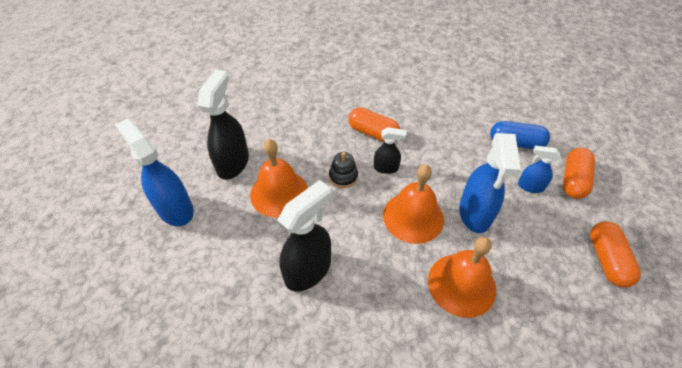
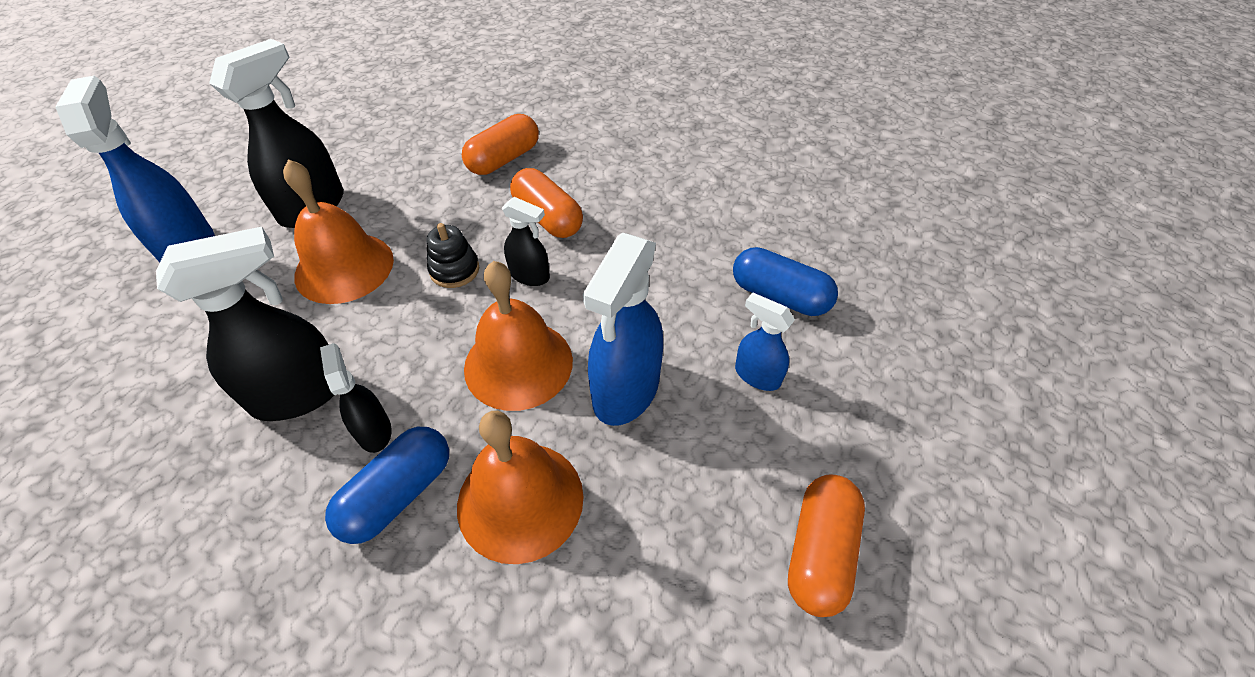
camera: 20 degrees right, 0 degrees up
orange capsule [563,148,595,199] -> orange capsule moved to [462,114,539,175]
none -> black spray bottle [320,343,392,453]
none -> blue capsule [325,427,449,544]

